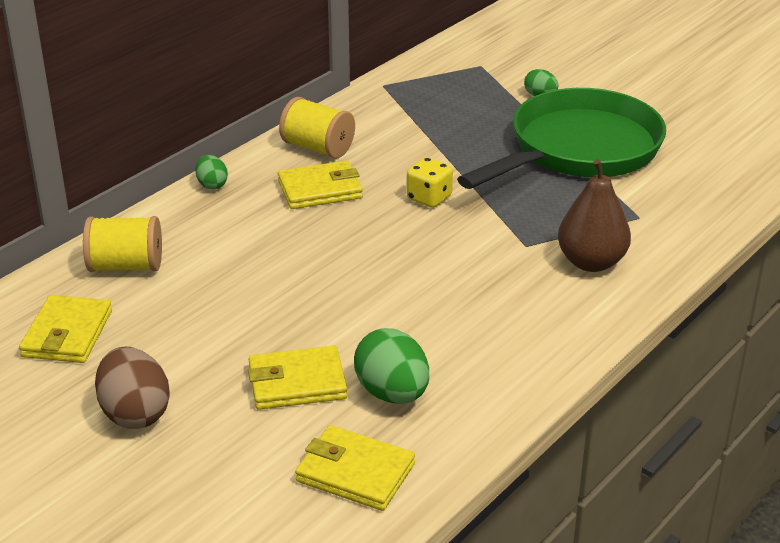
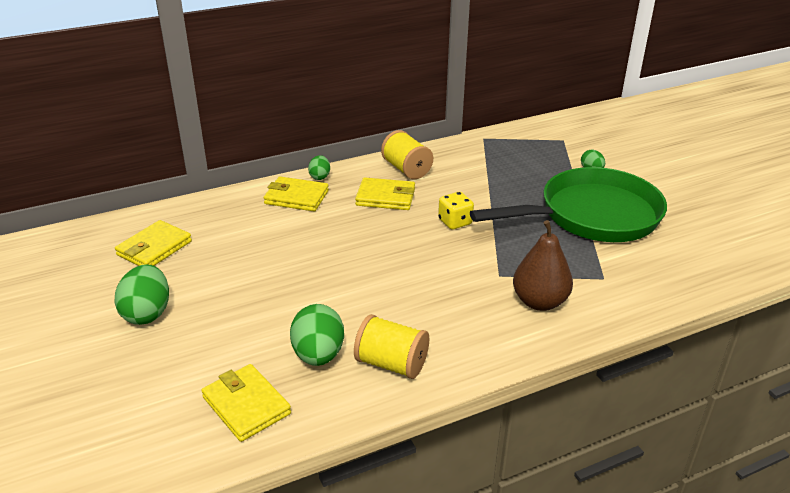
camera: 25 degrees right, 0 degrees up
yellow spool [83,216,162,272] -> yellow spool moved to [354,314,429,379]
brown egg [95,347,170,429] -> green egg [115,265,169,325]
yellow wallet [248,346,347,410] -> yellow wallet moved to [264,177,329,211]

